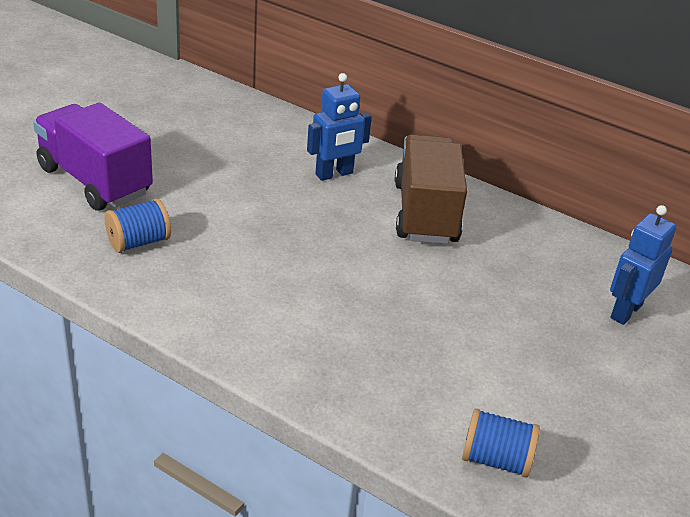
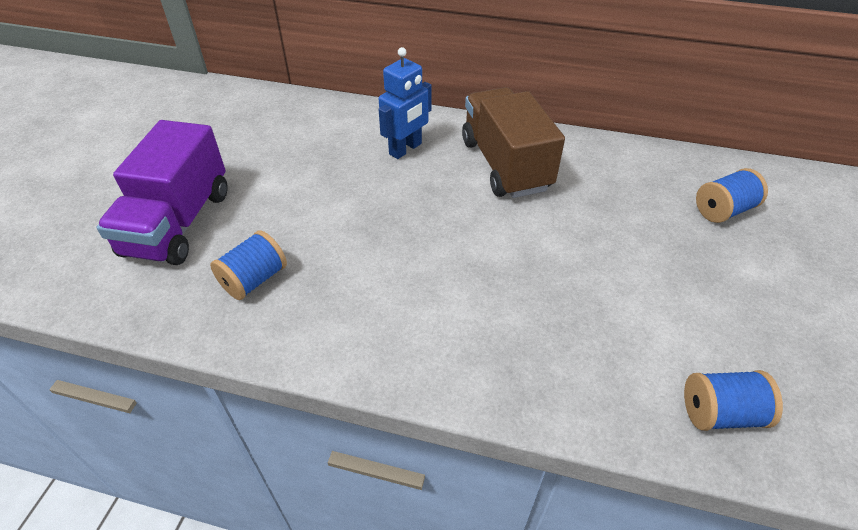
camera: 15 degrees left, 10 degrees up
purple truck [33,103,153,211] -> purple truck turned 105 degrees counterclockwise [96,120,227,265]
blue robot [610,205,676,325] -> blue spool [696,168,768,223]

